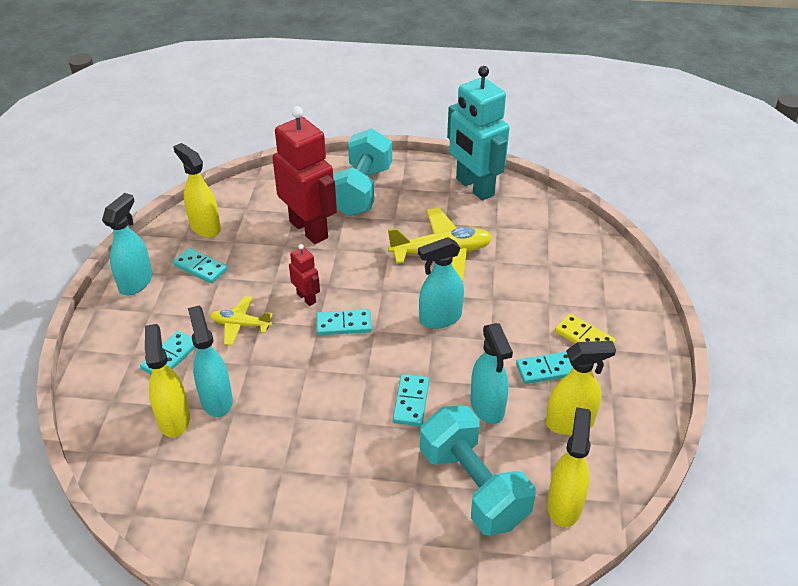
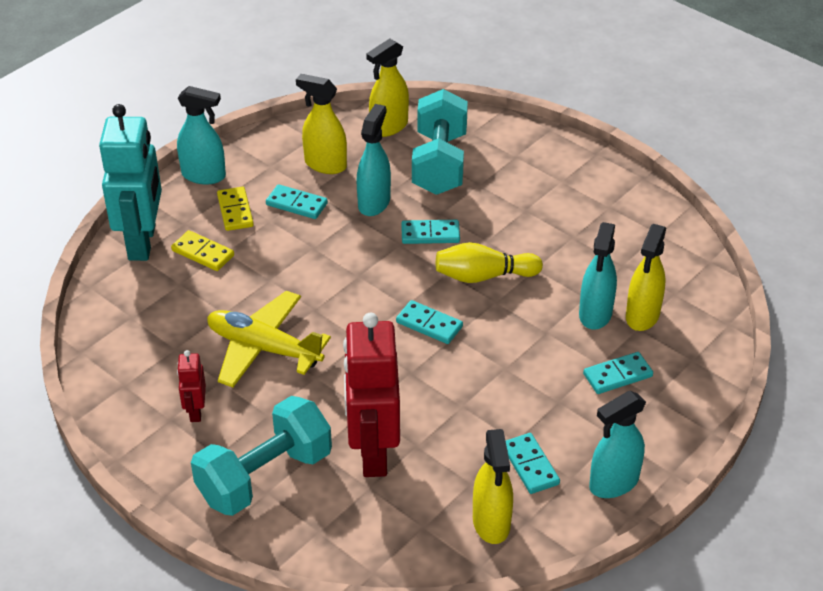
camera: 145 degrees left, 0 degrees up
yellow plane [210,296,273,346] -> none
red robot [289,244,320,306] -> red robot moved to [177,350,206,422]
turquoise domino [393,374,429,426] -> turquoise domino turned 45 degrees clockwise [401,220,460,244]
turquoise spray bottle [418,237,464,329] -> turquoise spray bottle moved to [177,86,226,184]
turquoise robot [447,66,509,201] -> turquoise robot moved to [99,104,162,261]
none -> yellow domino [171,230,234,271]
none -> yellow bowling pin [436,242,543,283]

